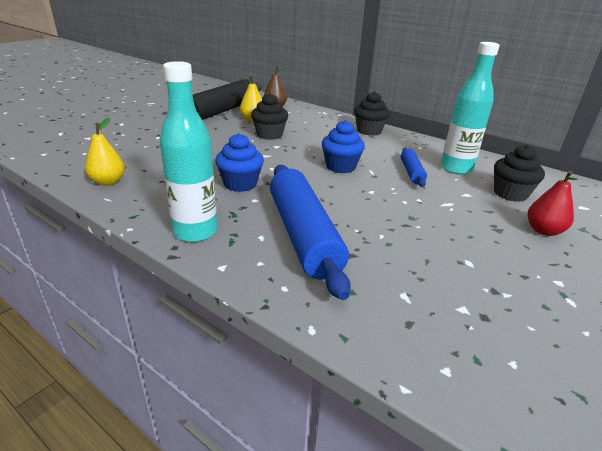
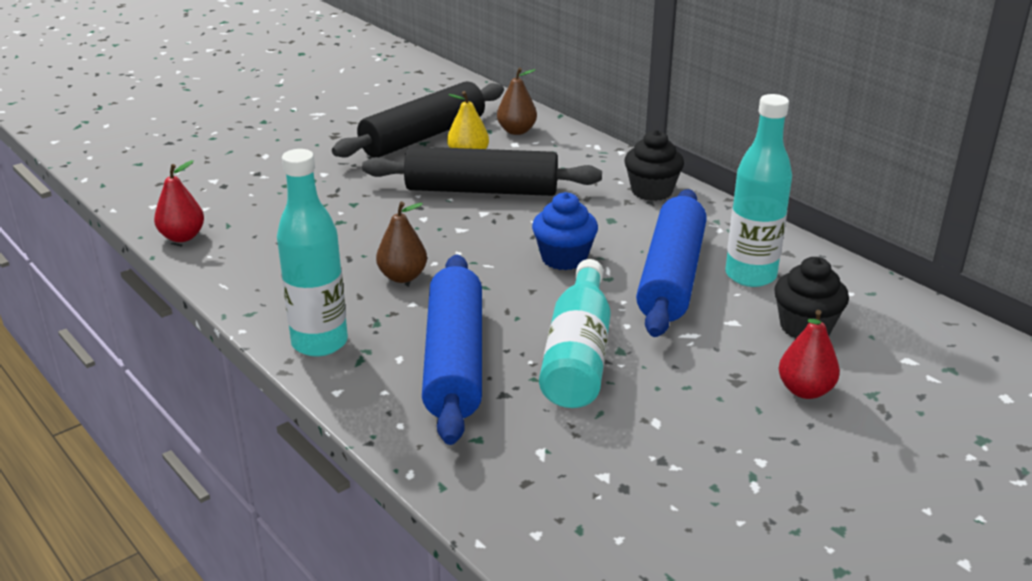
camera: 15 degrees right, 0 degrees up
yellow pear [85,118,125,186] -> none
blue cupcake [215,133,264,192] -> brown pear [376,202,427,283]
black cupcake [251,93,288,140] -> black rolling pin [362,146,602,196]
blue rolling pin [401,148,427,187] -> blue rolling pin [636,189,707,337], size x2.05
none -> red pear [154,160,204,242]
none -> turquoise bottle [539,259,611,408]

